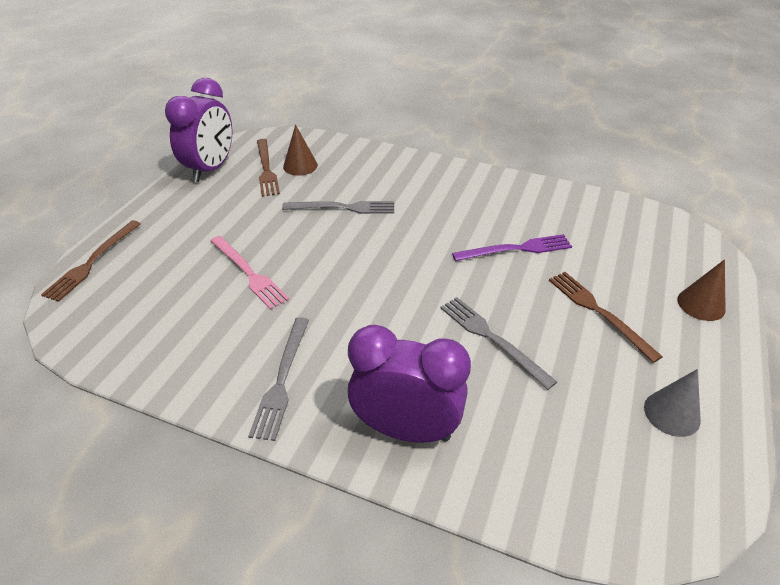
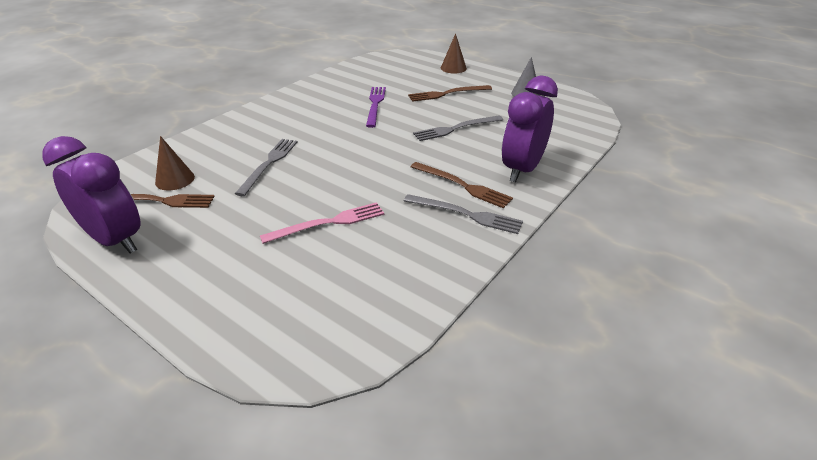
camera: 75 degrees left, 5 degrees down
brown fork [41,220,141,302] -> brown fork moved to [411,162,513,208]

